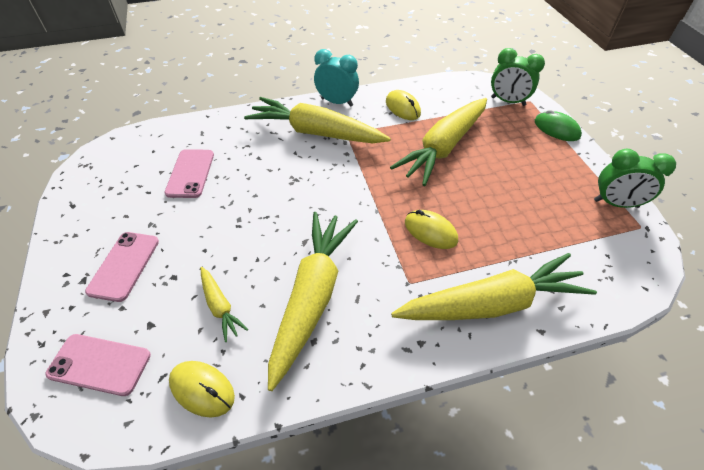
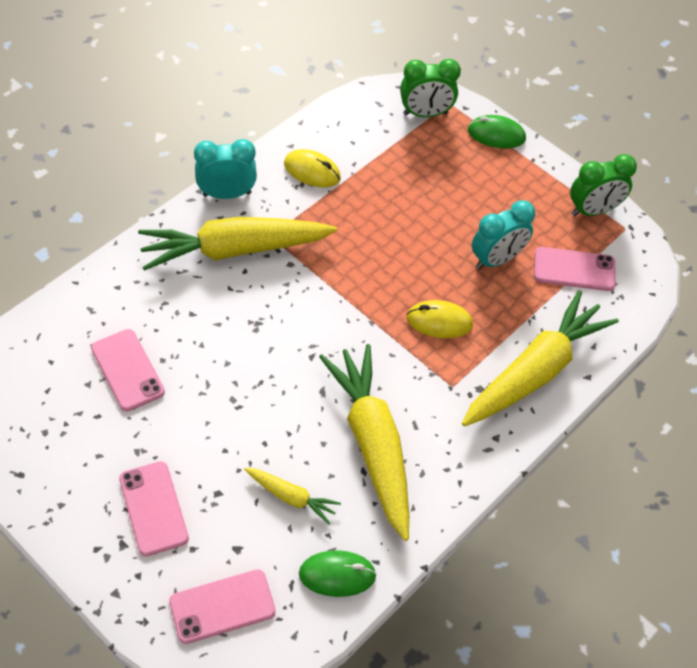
camera: 35 degrees left, 5 degrees up
yellow mouse [169,361,235,417] -> green mouse [299,550,377,597]
yellow carrot [390,98,487,186] -> none
none -> turquoise clock [472,200,535,269]
none -> pink phone [534,247,616,291]

